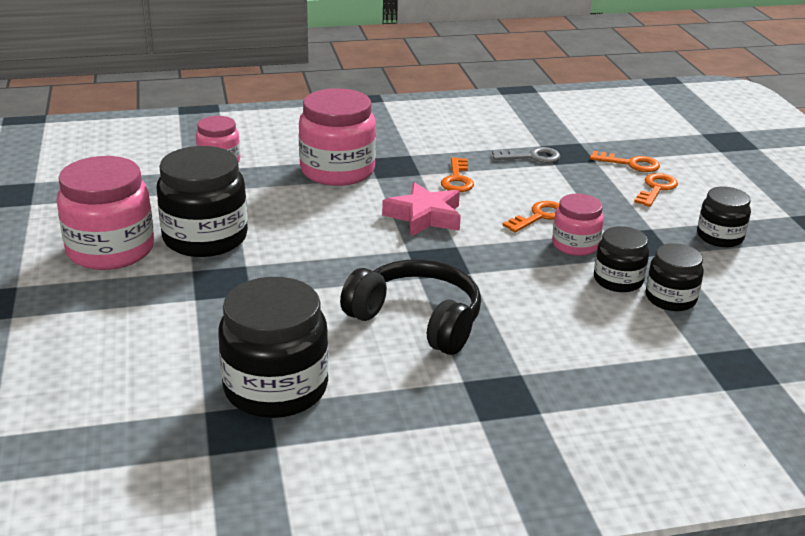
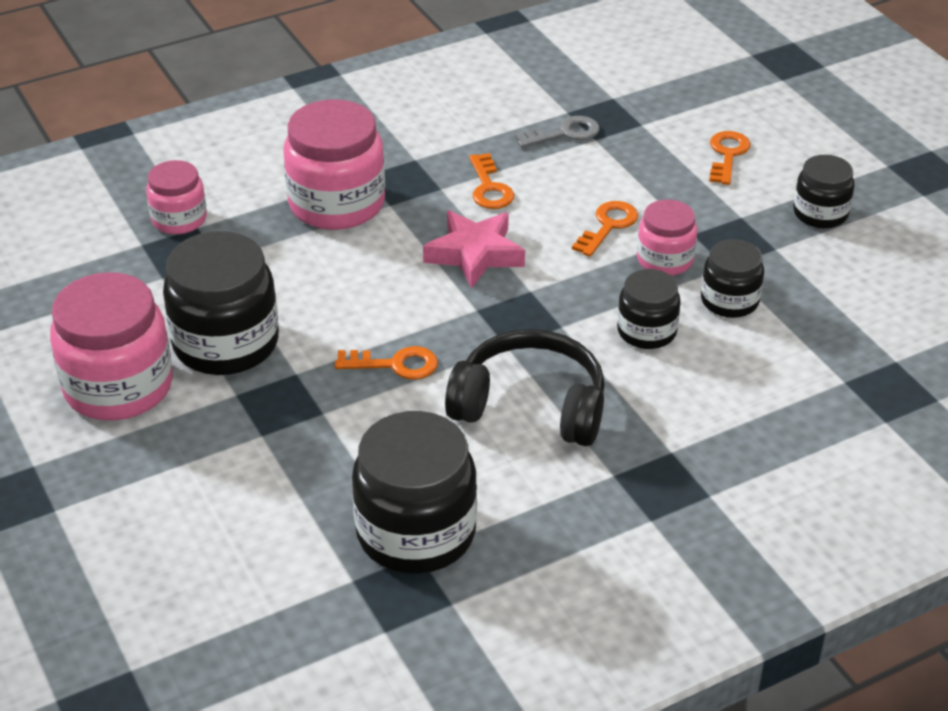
camera: 15 degrees left, 10 degrees up
orange key [590,151,660,172] -> orange key moved to [335,346,438,380]
black jar [646,243,704,311] -> black jar moved to [617,269,681,349]

